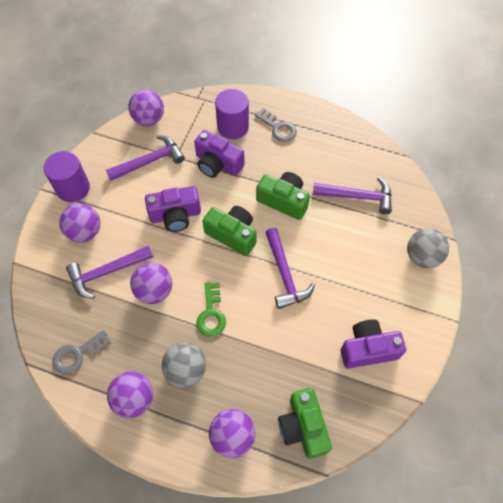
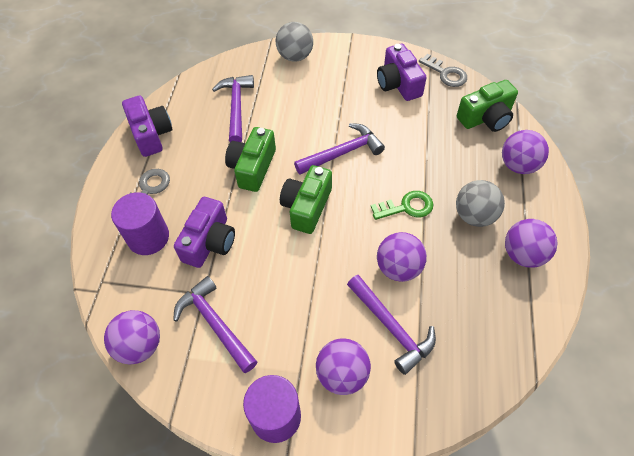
camera: 100 degrees left, 5 degrees down
grey key [53,330,111,374] -> grey key moved to [419,53,467,87]
purple camera [145,186,201,232] -> purple camera moved to [122,96,173,157]

